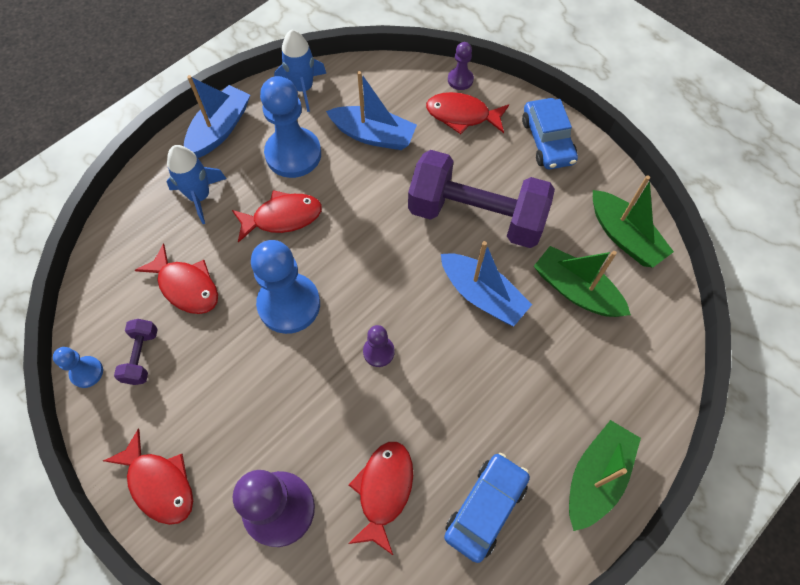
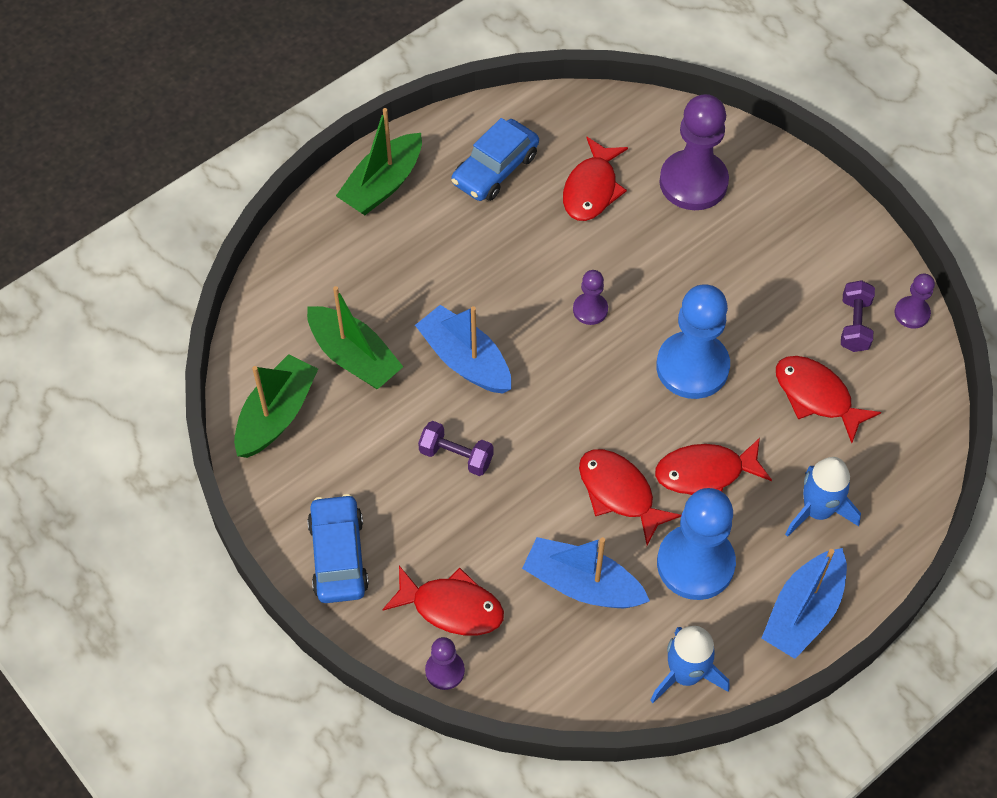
camera: 175 degrees left, 5 degrees down
blue pawn [53,347,103,388] -> purple pawn [894,274,935,329]
red fish [103,428,193,525] -> red fish moved to [579,449,682,545]
purple dumbbell [408,150,555,248] -> purple dumbbell [418,421,494,476], size x0.42
green boat [593,175,674,268] -> green boat turned 60 degrees clockwise [234,354,318,458]

